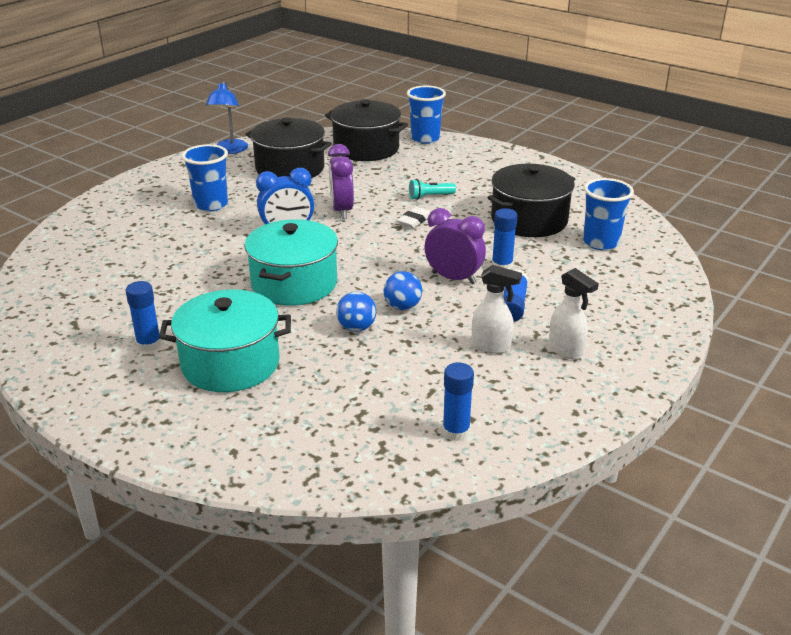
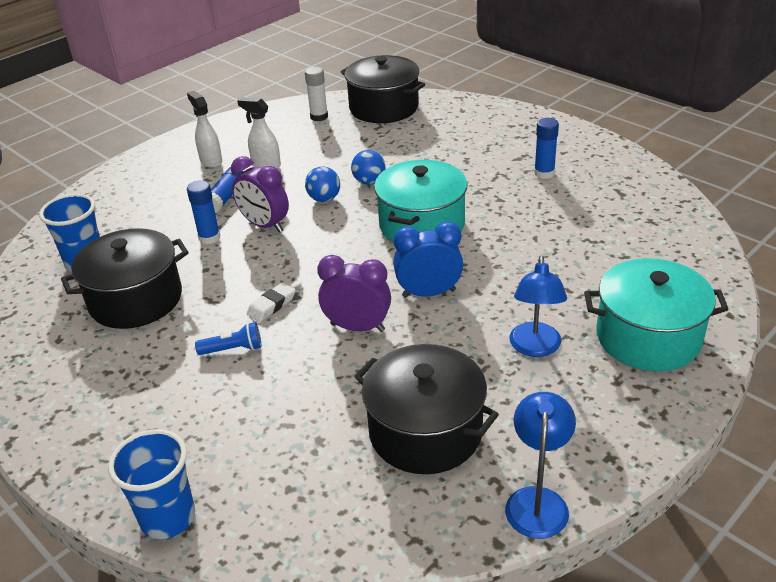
camera: 170 degrees left, 5 degrees up
turquoise pot [159,290,291,392] -> turquoise pot moved to [584,258,729,371]
blue cup [182,144,228,212] -> blue lamp [509,256,567,357]
black pot [325,99,408,161] -> black pot moved to [341,55,425,123]
purple clock [328,144,354,219] -> purple clock turned 75 degrees counterclockwise [317,255,391,332]
turquoise flashlight [409,179,456,200] -> blue flashlight [195,322,261,355]
blue glue stick [442,362,474,441] -> white glue stick [305,67,328,121]

